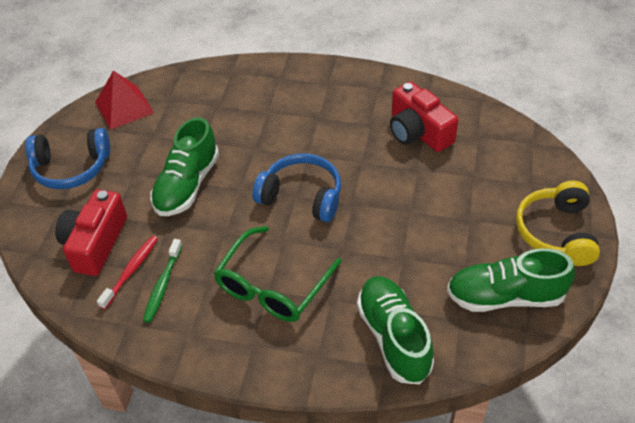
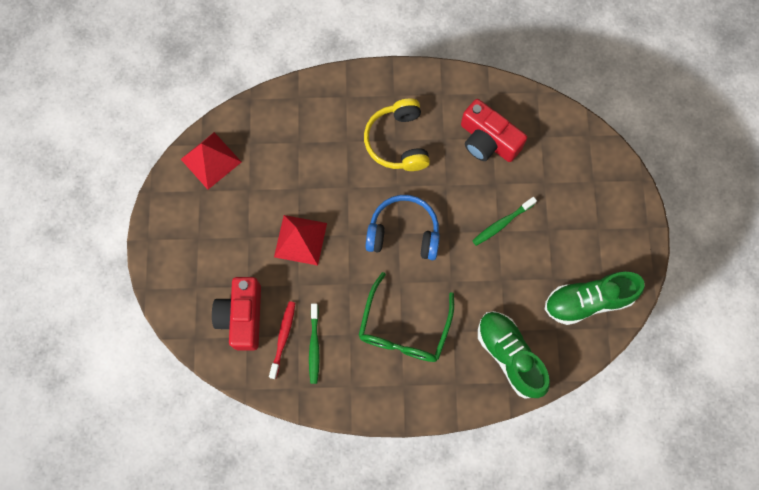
camera: 15 degrees left, 25 degrees up
blue headphones [25,128,110,189] -> none
green shoe [150,117,219,216] -> red pyramid [274,215,327,266]
yellow headphones [516,181,600,266] -> yellow headphones moved to [364,98,430,171]
none -> green toothbrush [472,197,537,246]

